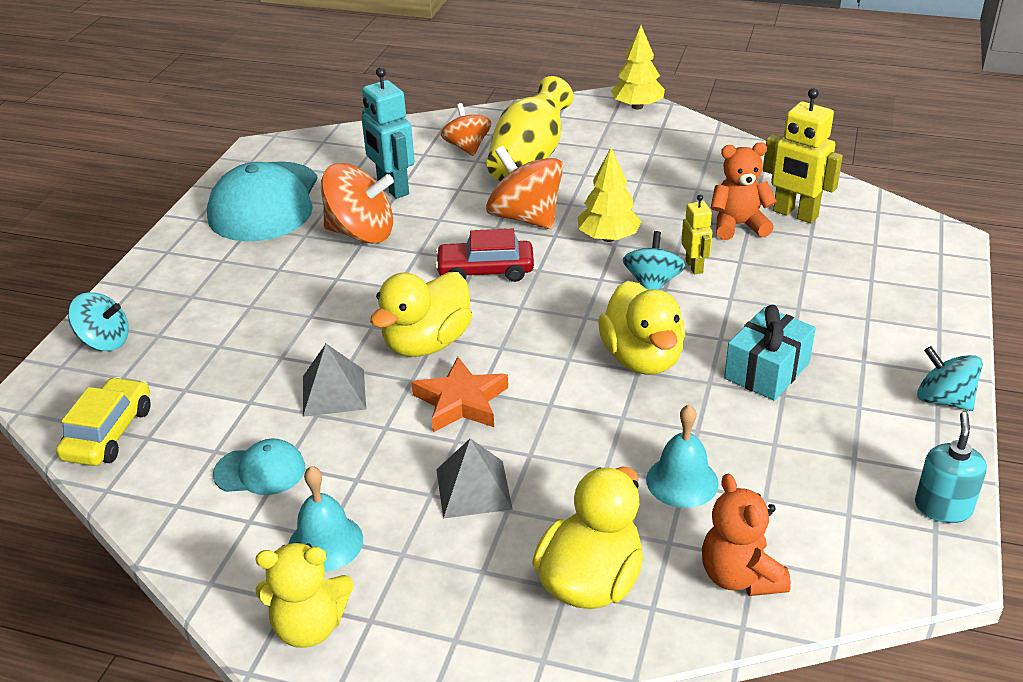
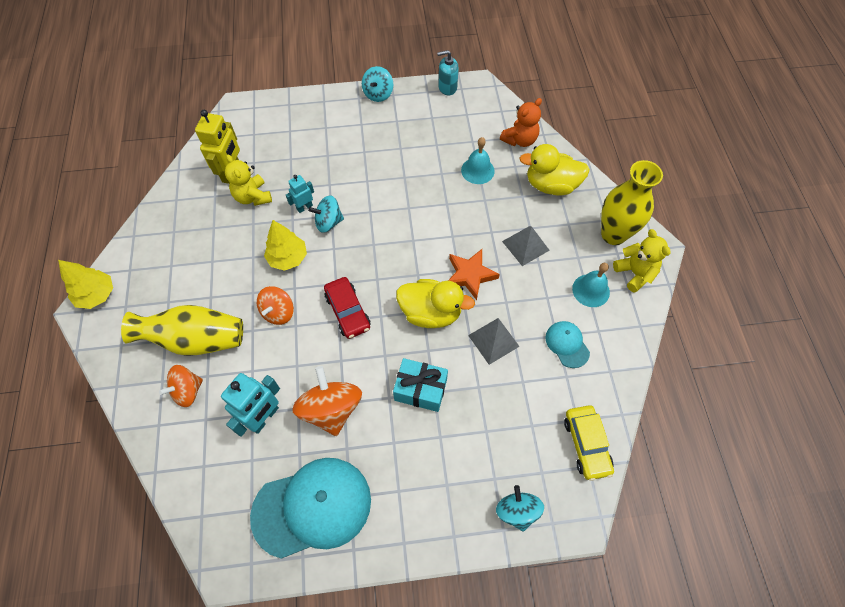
camera: 115 degrees left, 25 degrees up
yellow car [56,377,151,466] -> yellow car turned 90 degrees counterclockwise [564,405,614,481]
orange spinning top [486,146,563,229] -> orange spinning top [257,286,294,325], size x0.64
yellow duck [598,281,685,375] -> none
yellow robot [681,195,713,274] -> turquoise robot [286,175,314,213]
orange teddy bear [711,142,777,240] -> yellow teddy bear [225,154,272,206]
turquoise gift [724,305,816,401] -> turquoise gift moved to [393,358,448,412]
none -> yellow vase [601,160,663,245]

